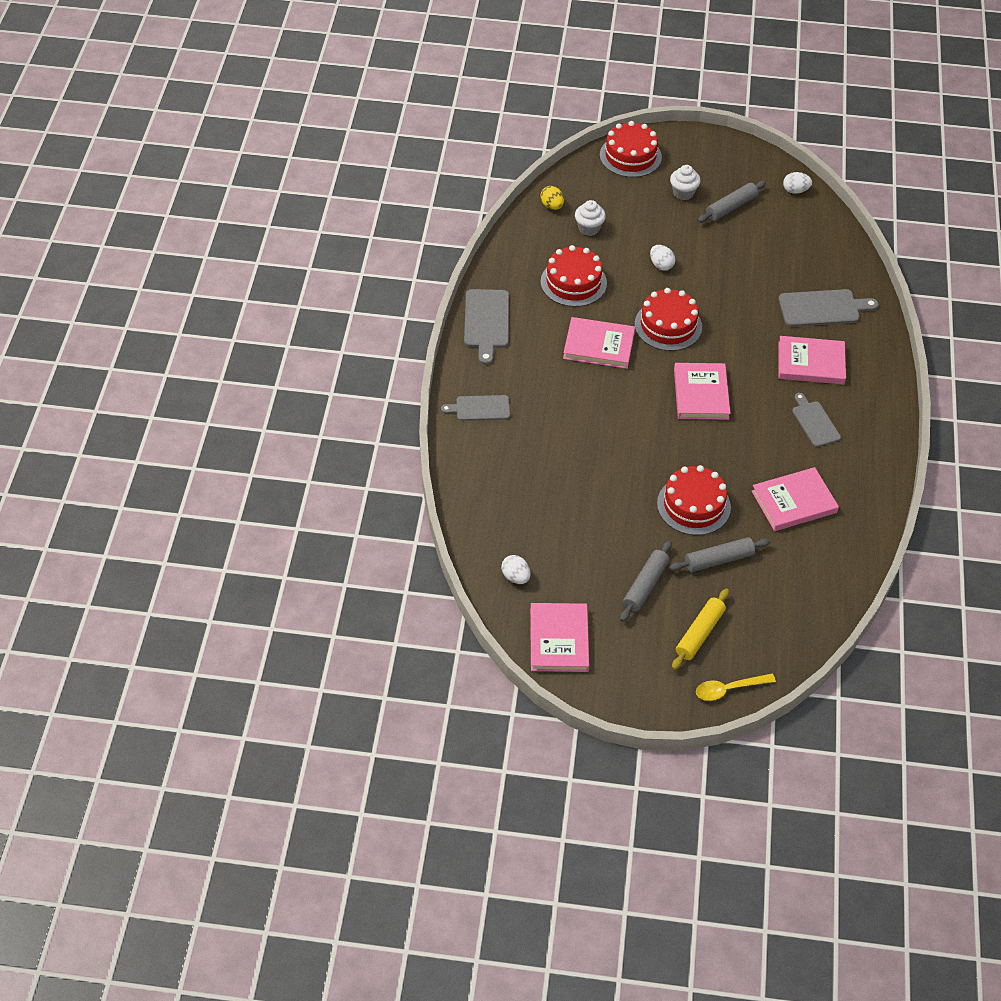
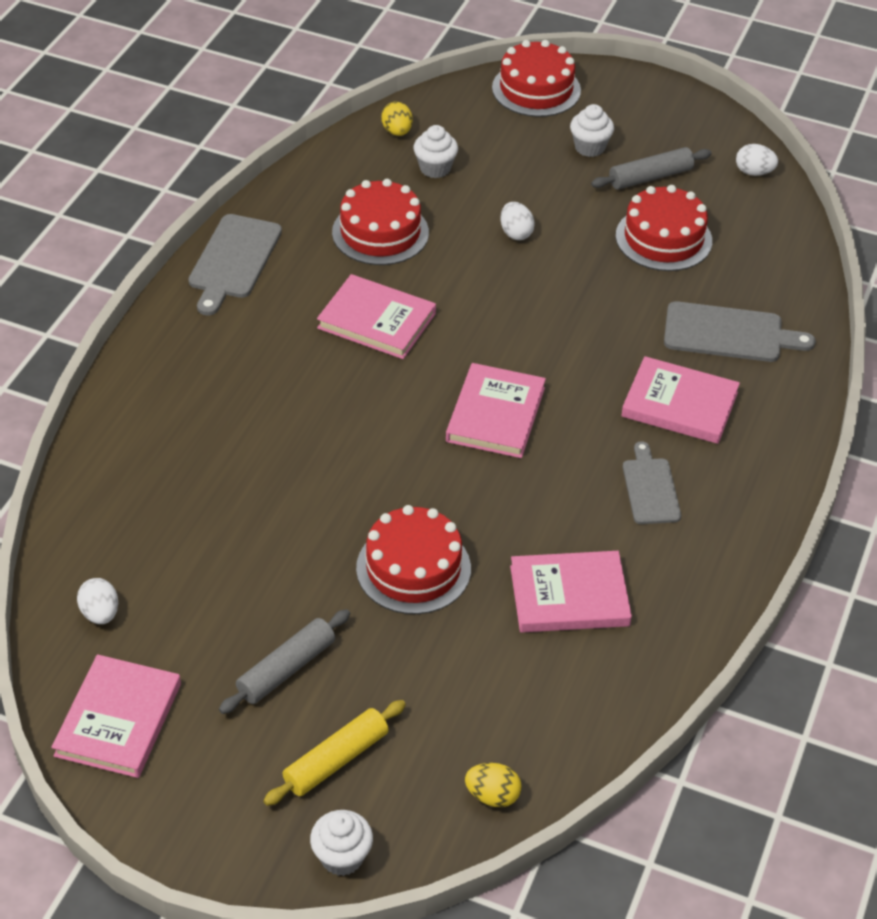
camera: 15 degrees right, 5 degrees down
grey cutting board [441,395,510,421] -> none
red cake [634,288,702,351] -> red cake moved to [616,185,712,271]
grey rolling pin [669,537,770,572] -> none
yellow spoon [696,674,776,701] -> white cupcake [310,810,373,876]
none -> yellow egg [465,763,522,807]

